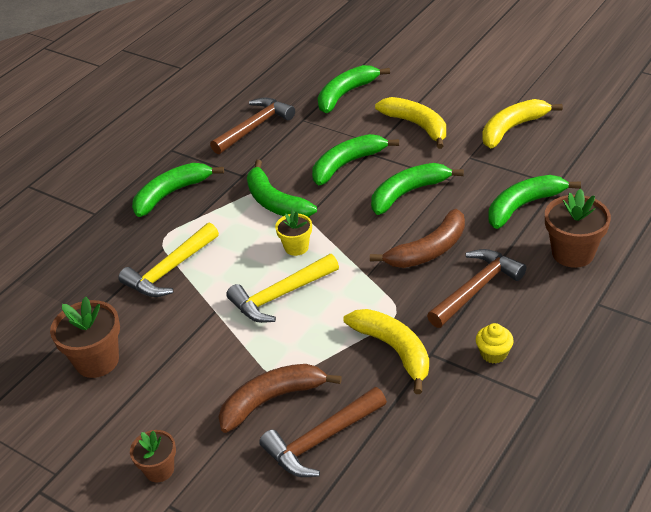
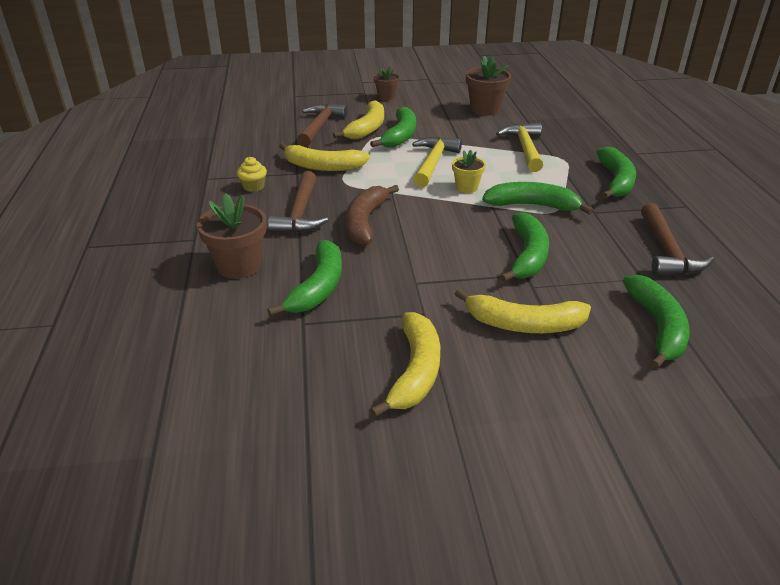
camera: 135 degrees right, 5 degrees down
brown banana [218,364,342,433] -> yellow banana [333,100,384,139]
green banana [371,163,464,215] -> green banana moved to [370,107,416,148]

